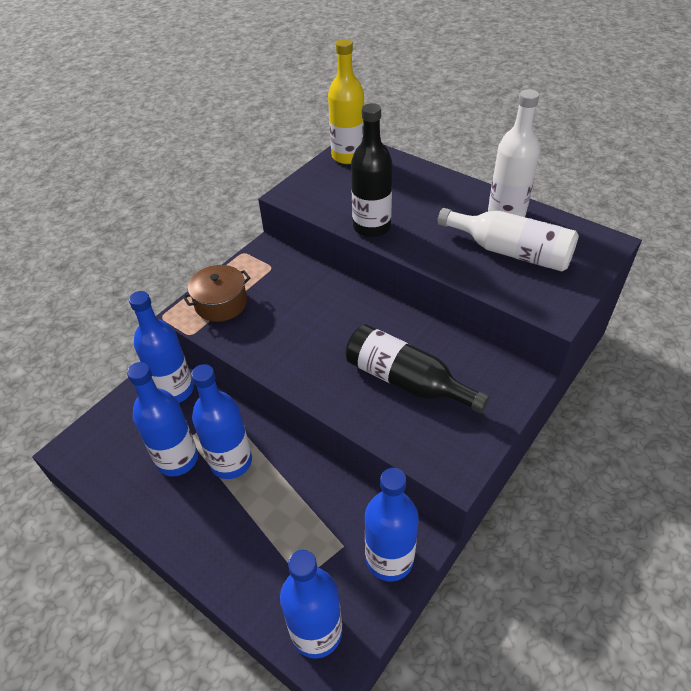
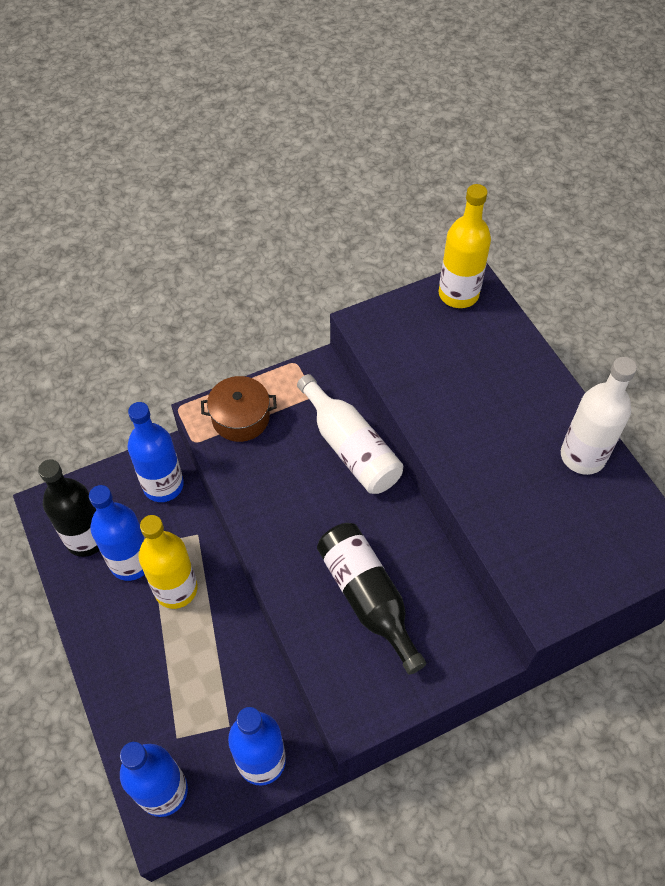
camera: 25 degrees right, 10 degrees up
blue bottle [191,364,252,479] -> yellow bottle [138,515,198,609]
black bottle [351,103,392,237] -> black bottle moved to [38,459,99,557]
white bottle [438,208,579,271] -> white bottle moved to [297,374,403,494]

